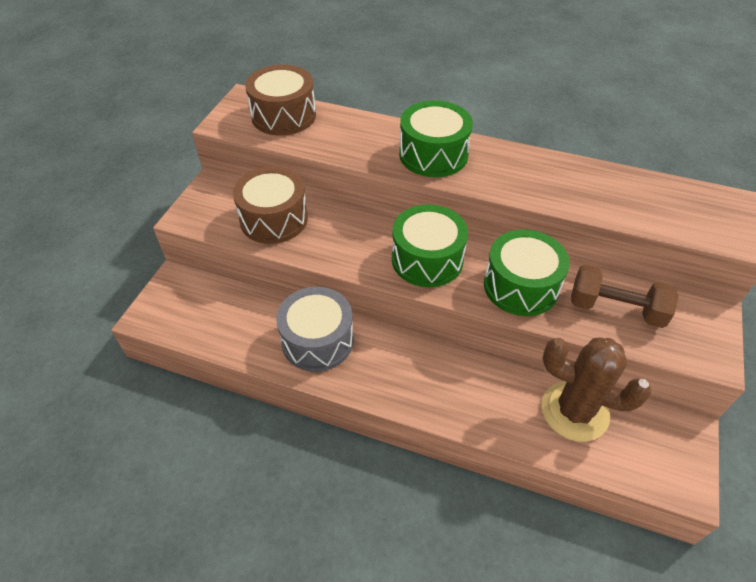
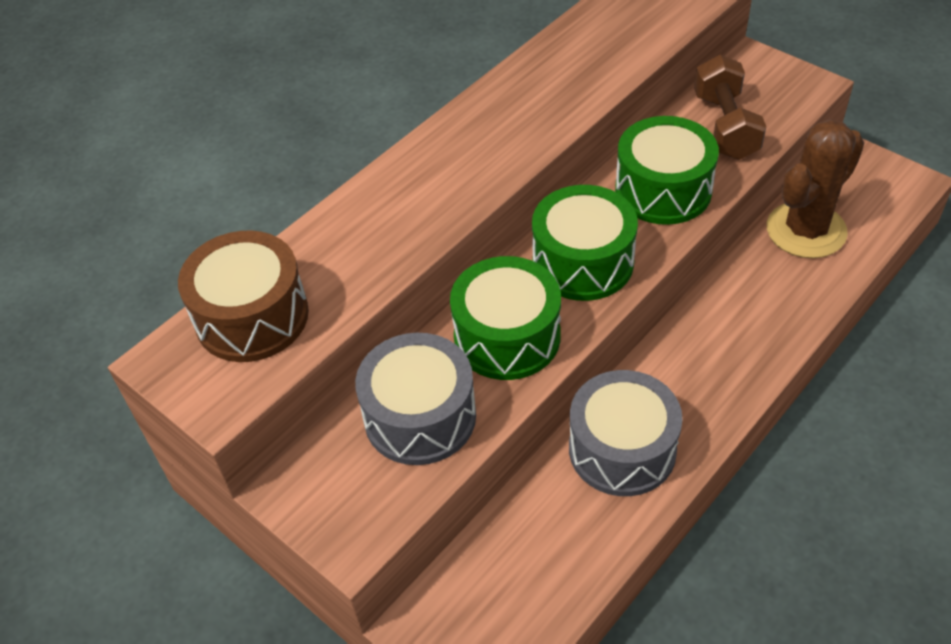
camera: 65 degrees left, 0 degrees up
brown drum [233,167,308,244] -> grey drum [355,333,476,465]
green drum [399,100,473,177] -> green drum moved to [450,256,561,380]
brown dumbbell [571,264,679,328] -> brown dumbbell turned 45 degrees counterclockwise [694,55,766,160]

